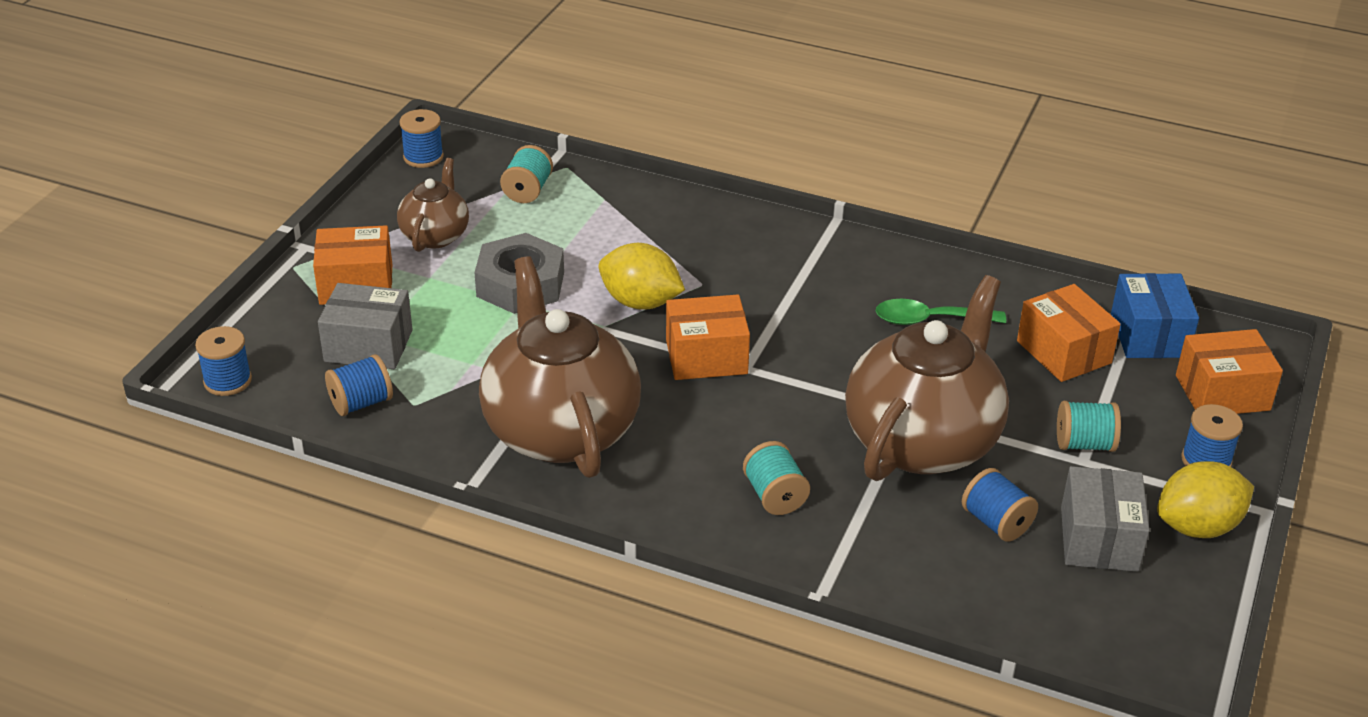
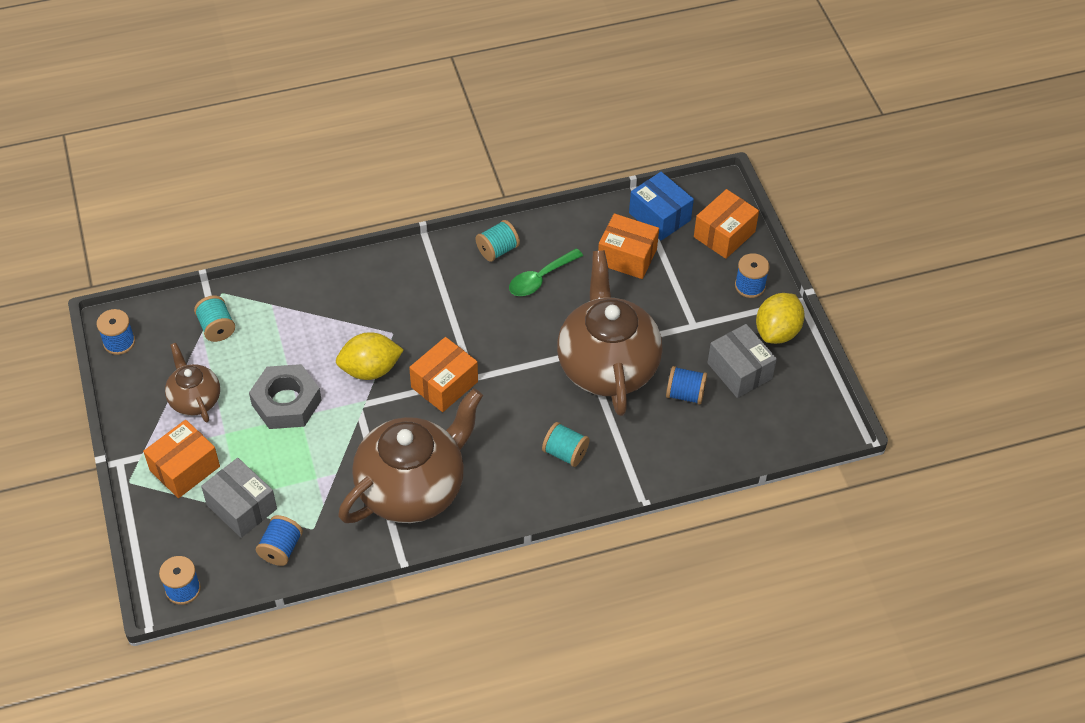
camera: 40 degrees left, 15 degrees up
grey box [318,283,413,369] -> grey box turned 75 degrees clockwise [201,458,277,538]
brown teapot [479,256,641,478] -> brown teapot turned 105 degrees clockwise [338,388,483,523]
turquoise spool [1057,401,1121,452] -> turquoise spool moved to [475,220,520,262]

